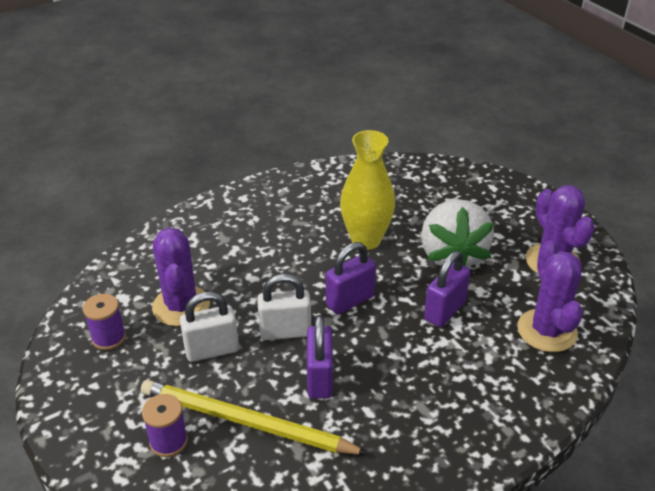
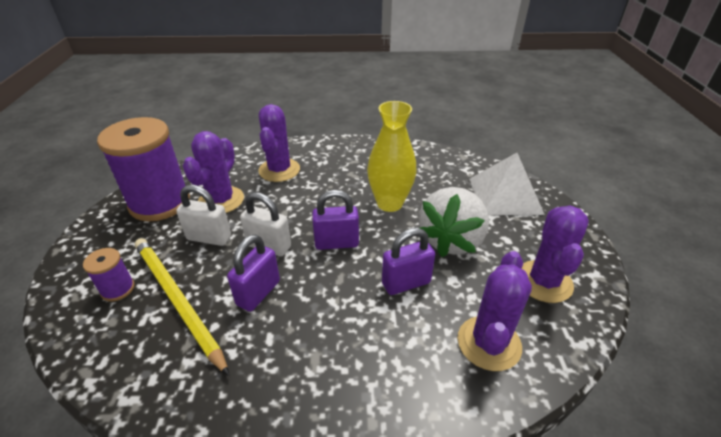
camera: 30 degrees right, 0 degrees up
purple spool [83,294,126,350] -> purple spool [97,117,190,221], size x2.28
none -> purple cactus [258,104,300,182]
none -> white pyramid [470,153,545,216]

